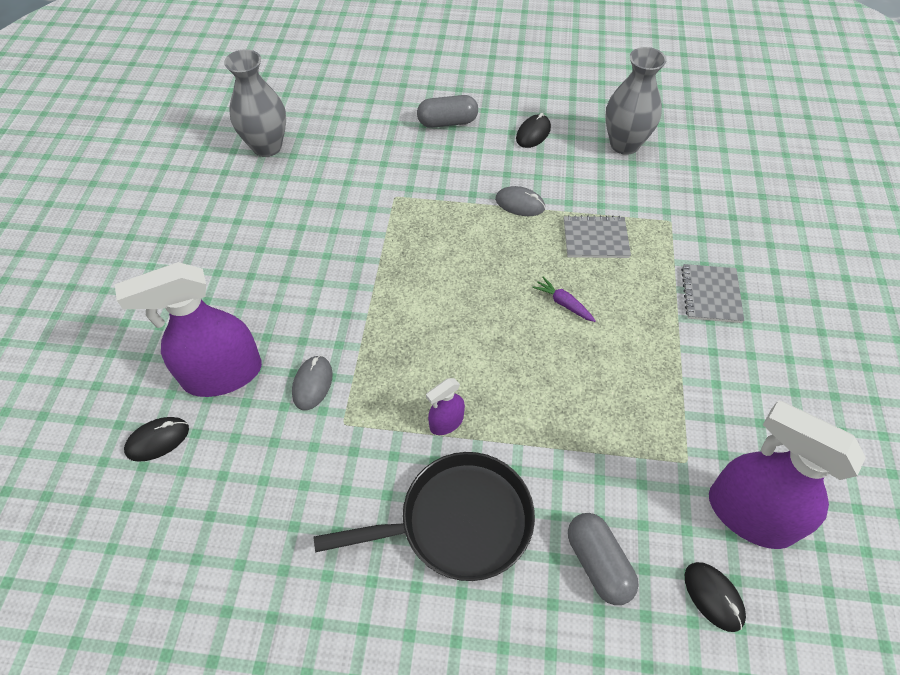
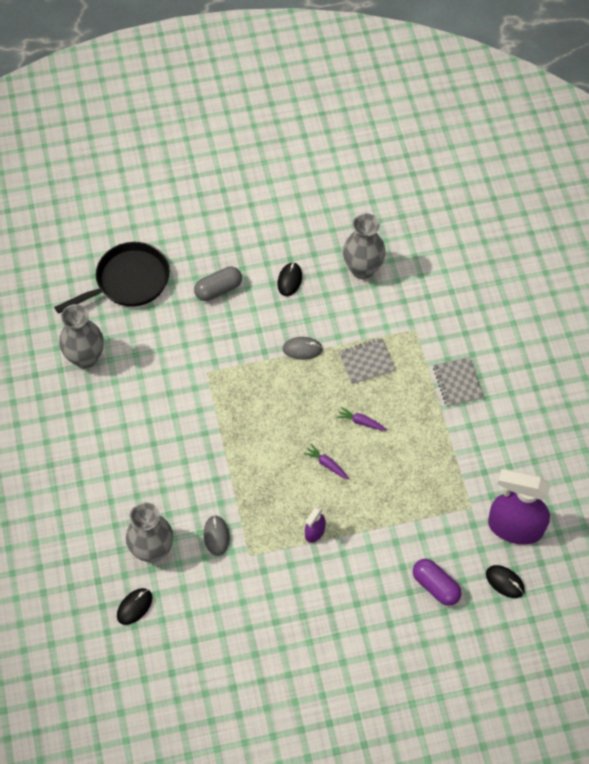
camera: 20 degrees left, 5 degrees up
purple spray bottle [115,262,262,397] -> grey vase [126,502,173,562]
black pan [313,452,535,581] -> black pan moved to [54,242,170,314]
grey capsule [568,513,639,605] -> purple capsule [413,559,461,606]
none -> purple carrot [303,444,349,479]

